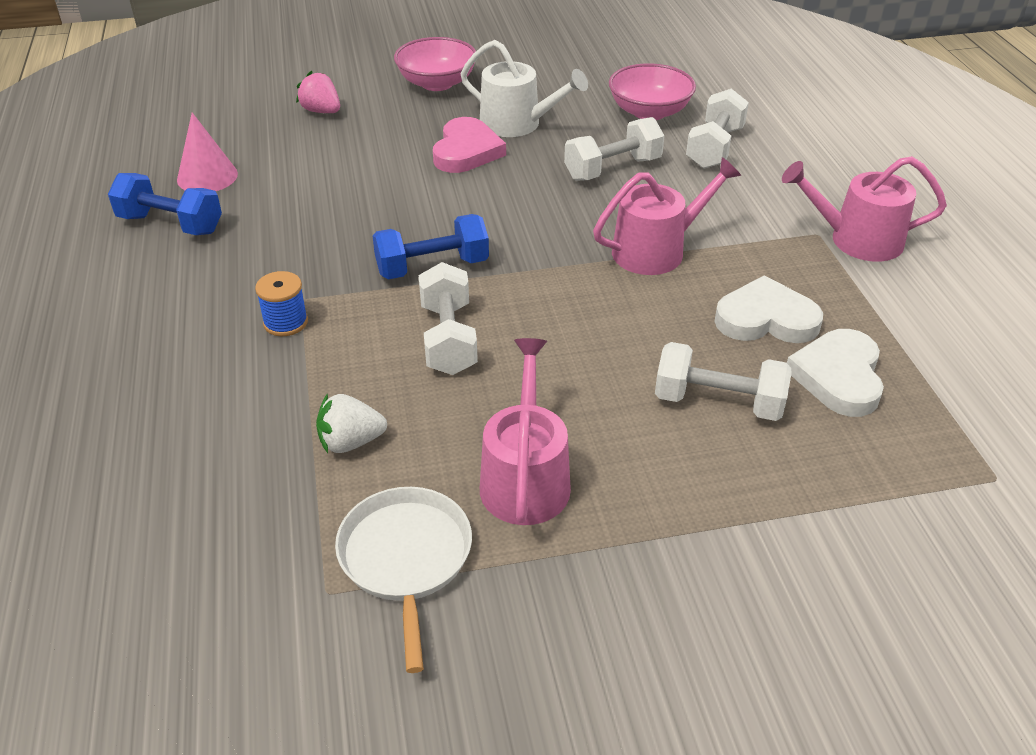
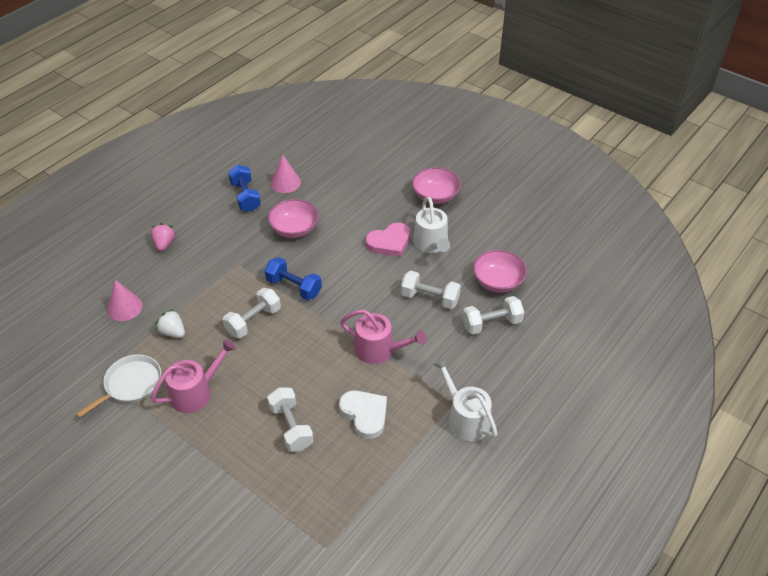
camera: 50 degrees right, 5 degrees up
blue spool [255,271,308,336] -> none
pink strawberry [296,71,340,113] -> pink strawberry moved to [151,223,175,251]
pink watering can [782,156,947,262] -> white watering can [433,358,498,441]
white heart [787,329,884,417] -> none
none -> pink cone [107,280,143,321]
none -> pink bowl [268,199,319,238]

